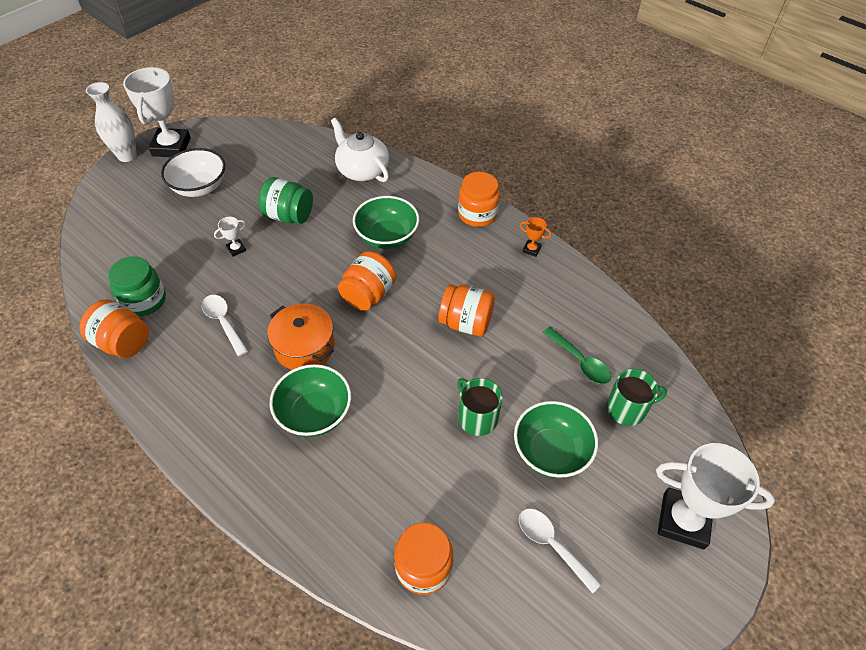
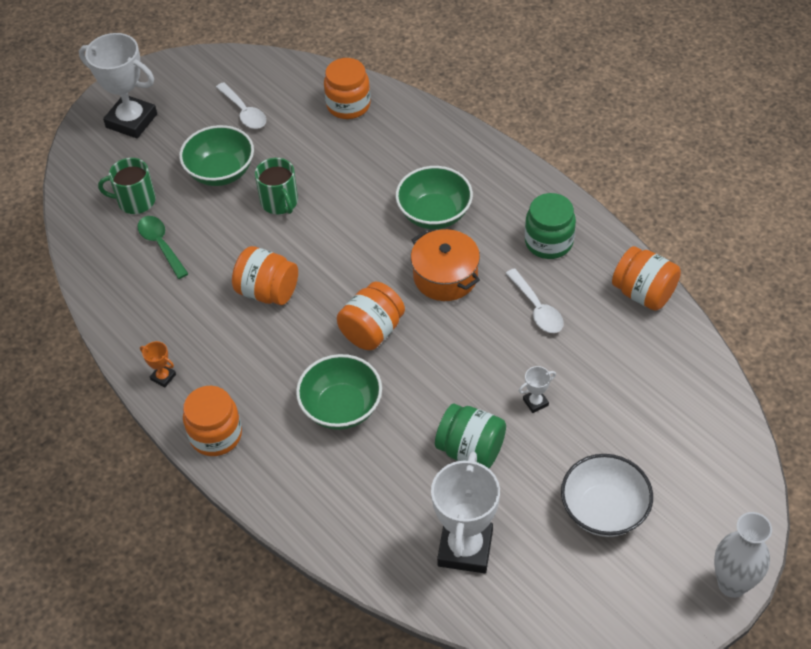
camera: 170 degrees left, 0 degrees up
green jar [108,256,166,316] -> green jar moved to [525,193,576,259]
white trophy [123,67,191,157] -> white trophy moved to [431,452,500,573]
white teapot [331,118,389,182] -> none

